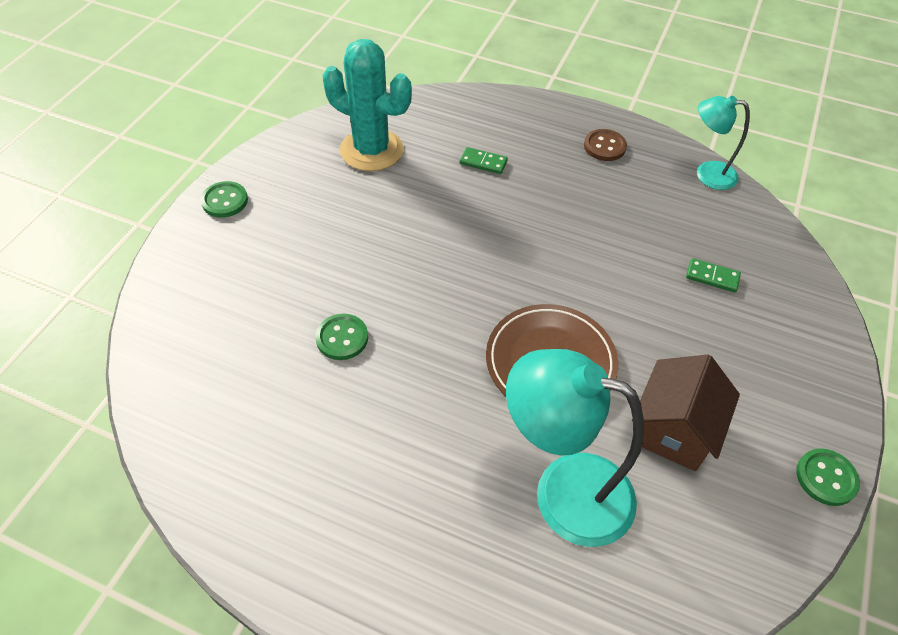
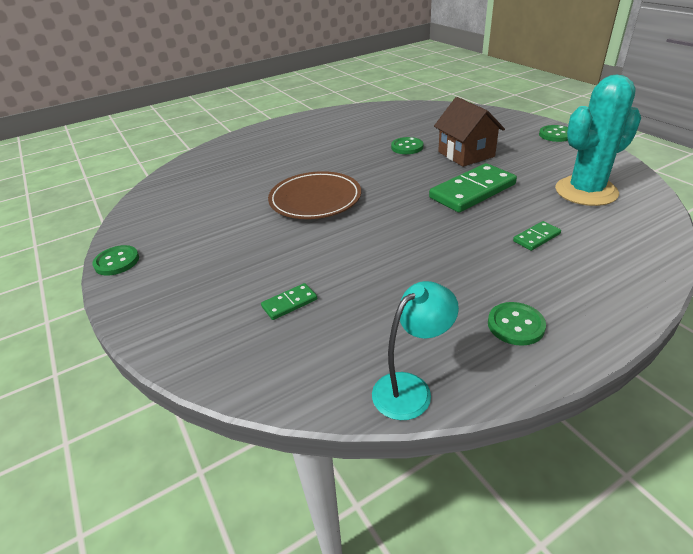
camera: 130 degrees right, 15 degrees down
turquoise lamp [506,349,644,547] -> none
brown button [584,129,627,161] -> green button [488,302,546,346]
brown house [632,355,740,471] -> brown house moved to [434,97,505,167]
none -> green domino [429,163,517,212]

